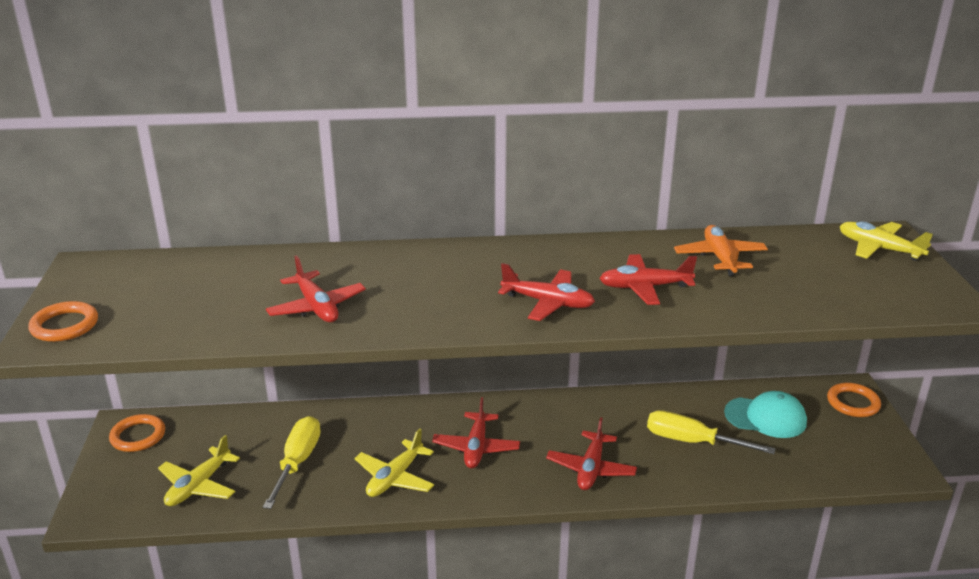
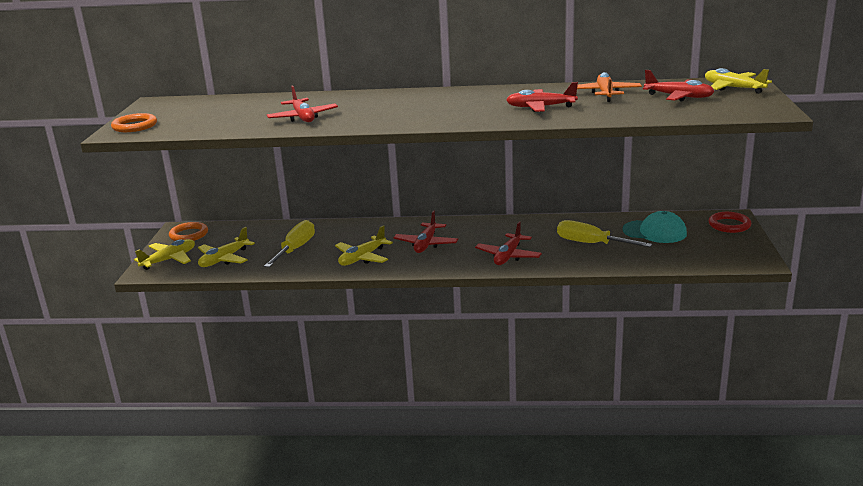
camera: 10 degrees right, 5 degrees down
red plane [498,263,595,321] -> red plane moved to [643,70,715,101]
orange ring [827,383,881,417] -> red ring [709,212,751,233]
none -> yellow plane [134,239,195,270]

